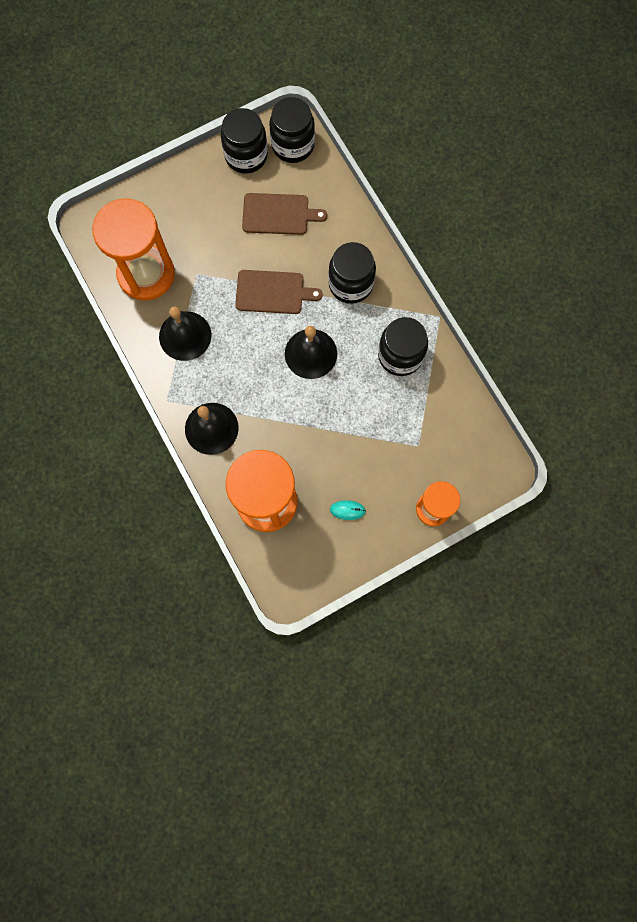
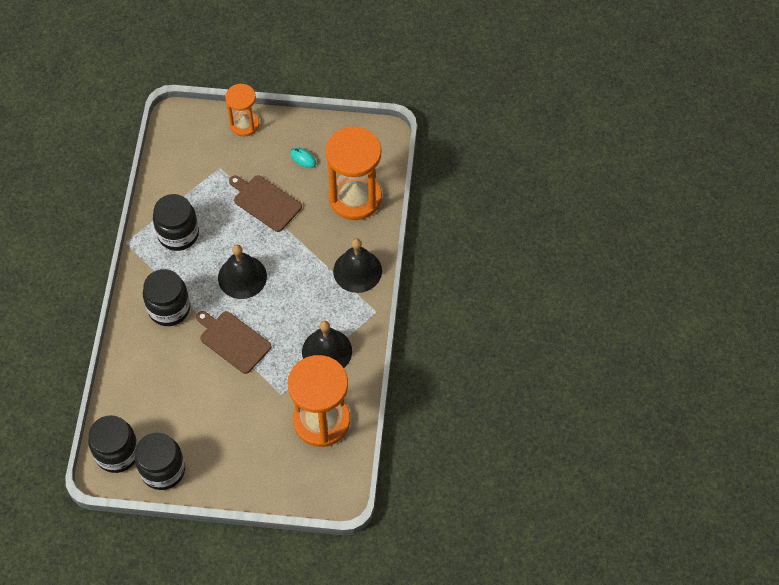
camera: 145 degrees left, 15 degrees down
brown cutting board [242,193,327,235] -> brown cutting board moved to [229,175,302,232]

